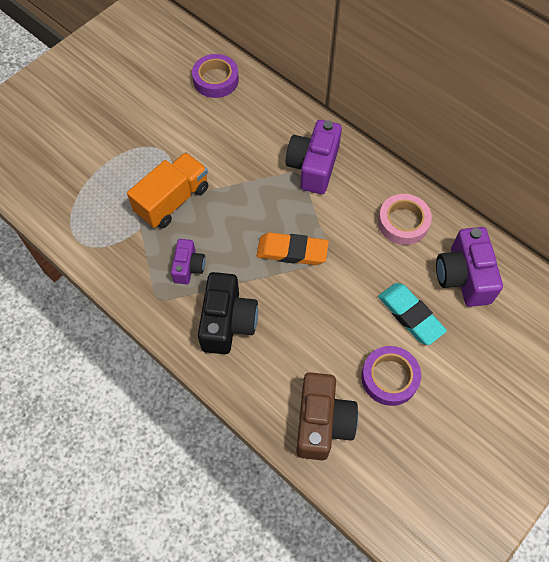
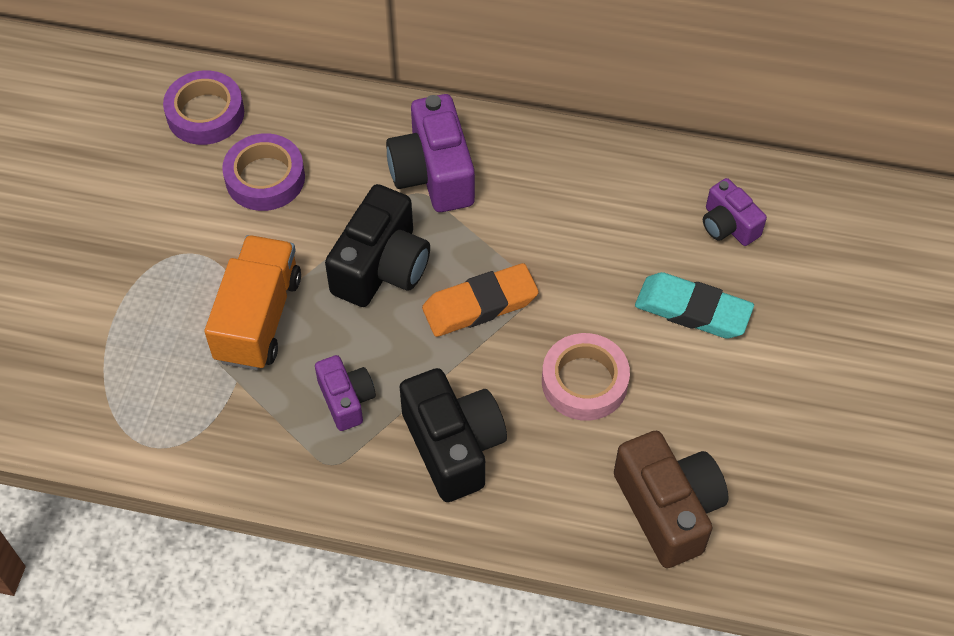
camera: 30 degrees left, 5 degrees down
purple tape [361,346,421,406] -> purple tape moved to [222,133,305,211]
pink tape [378,194,432,245] -> pink tape moved to [542,333,630,421]
purple camera [436,227,503,307] -> purple camera [703,178,767,246], size x0.58
none -> black camera [325,184,430,307]

